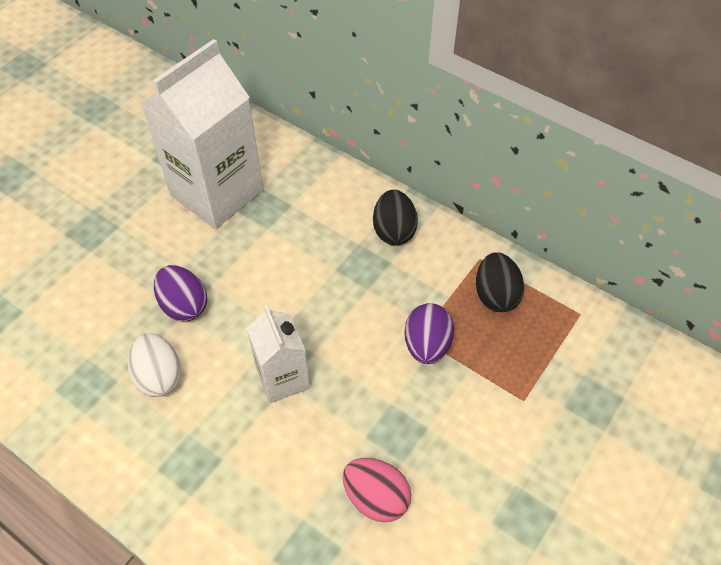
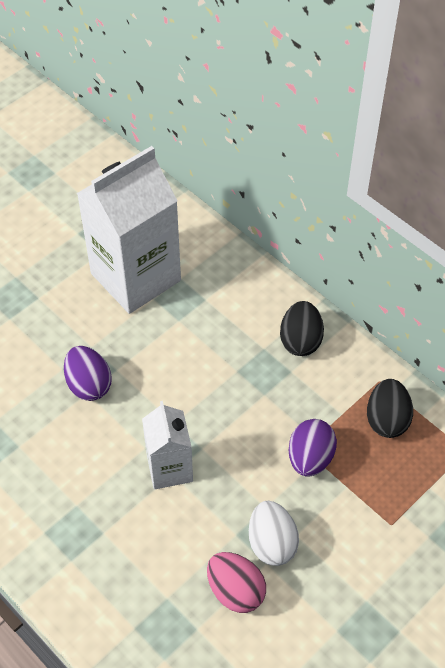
camera: 10 degrees right, 0 degrees up
white egg [128,333,182,397] -> white egg moved to [249,501,299,566]

